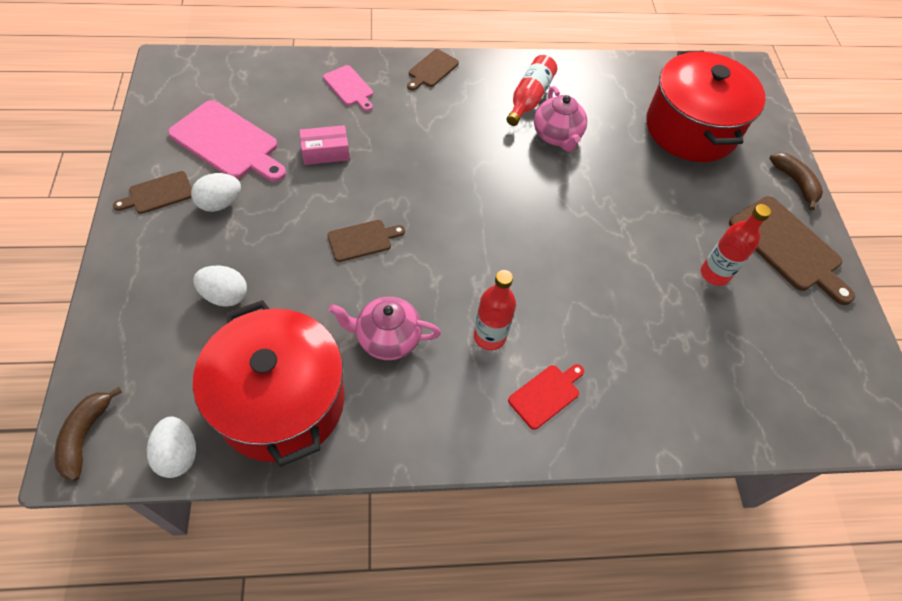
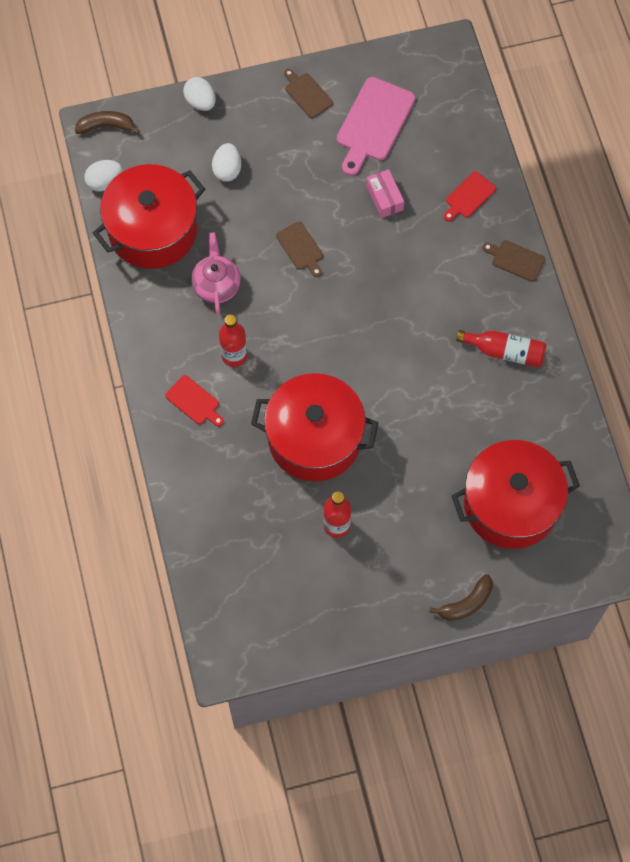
camera: 85 degrees right, 10 degrees up
white egg [191,173,241,212] -> white egg moved to [183,77,216,111]
pink cutting board [323,65,373,111] -> red cutting board [444,171,496,221]
pink teapot [534,86,587,152] -> none
brown cutting board [729,196,855,305] -> none
none -> red pot [251,373,379,481]

